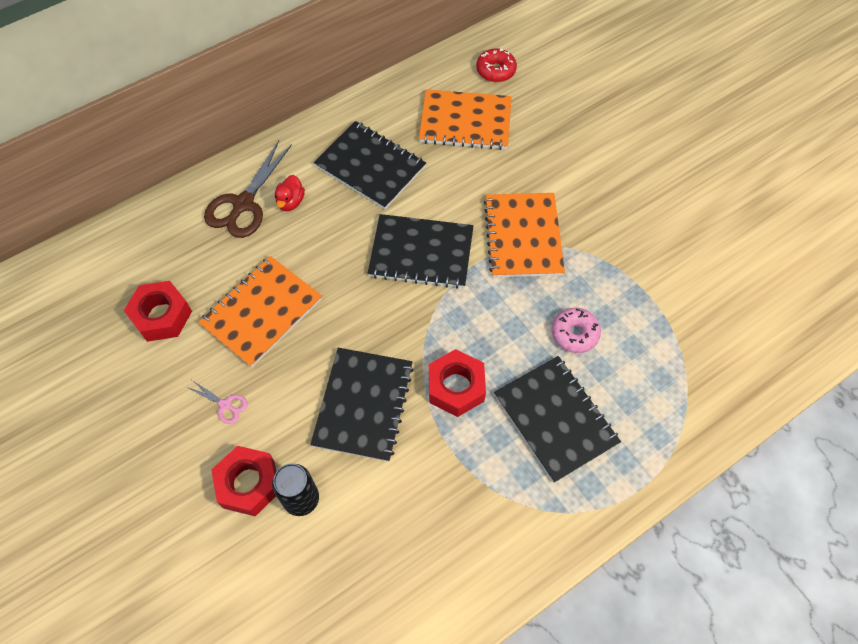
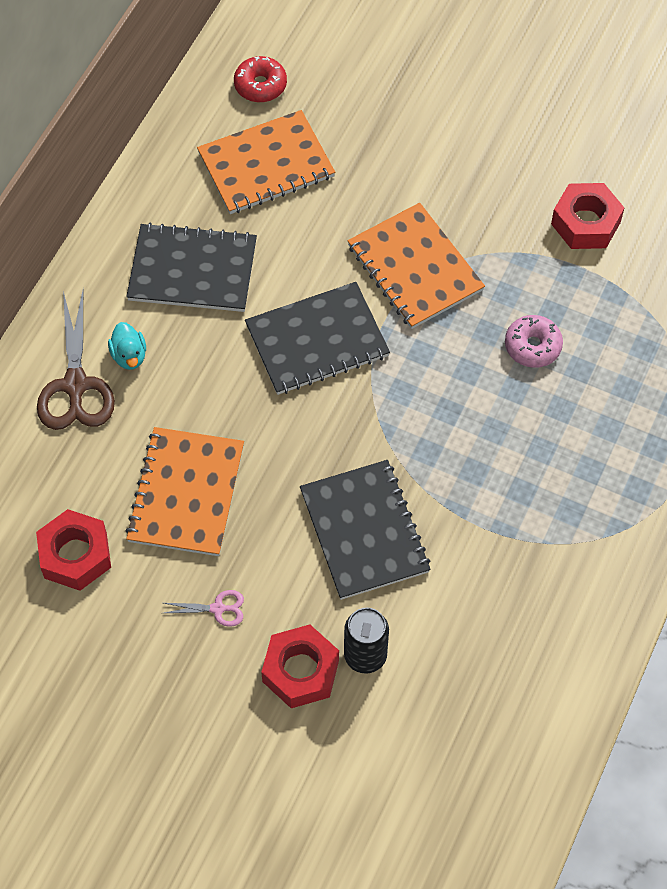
camera: 30 degrees left, 0 degrees up
red duck [275,175,305,211] -> turquoise duck [108,322,146,370]
red nut [429,349,486,417] -> red nut moved to [551,183,624,249]
black notebook [494,356,621,483] -> none

